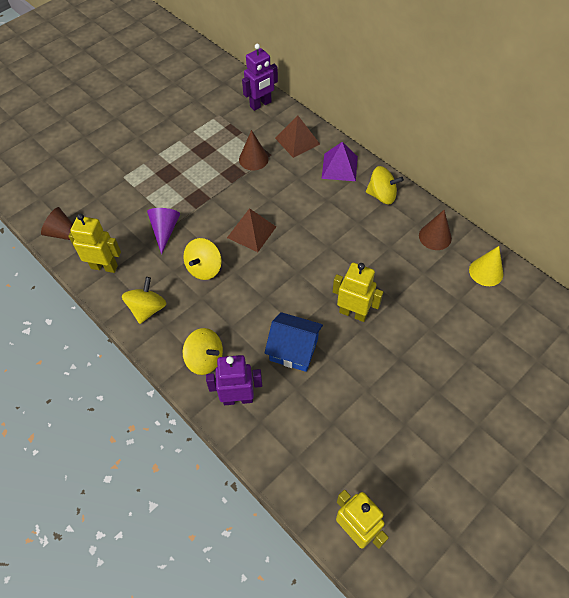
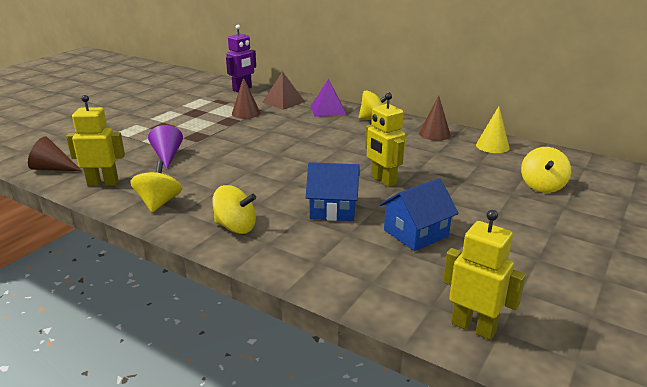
camera: 15 degrees left, 30 degrees down
yellow spinning top [183,238,222,280] -> yellow spinning top moved to [521,147,571,193]
purple robot [206,355,262,405] -> none
brown pyramid [227,208,276,252] -> none
yellow robot [333,263,383,322] -> yellow robot turned 135 degrees counterclockwise [365,93,406,187]
none -> blue house [379,178,459,251]

